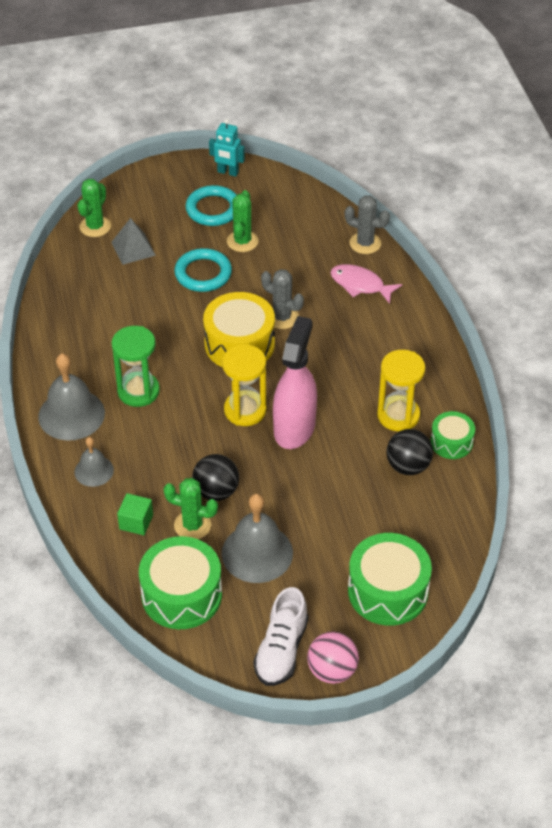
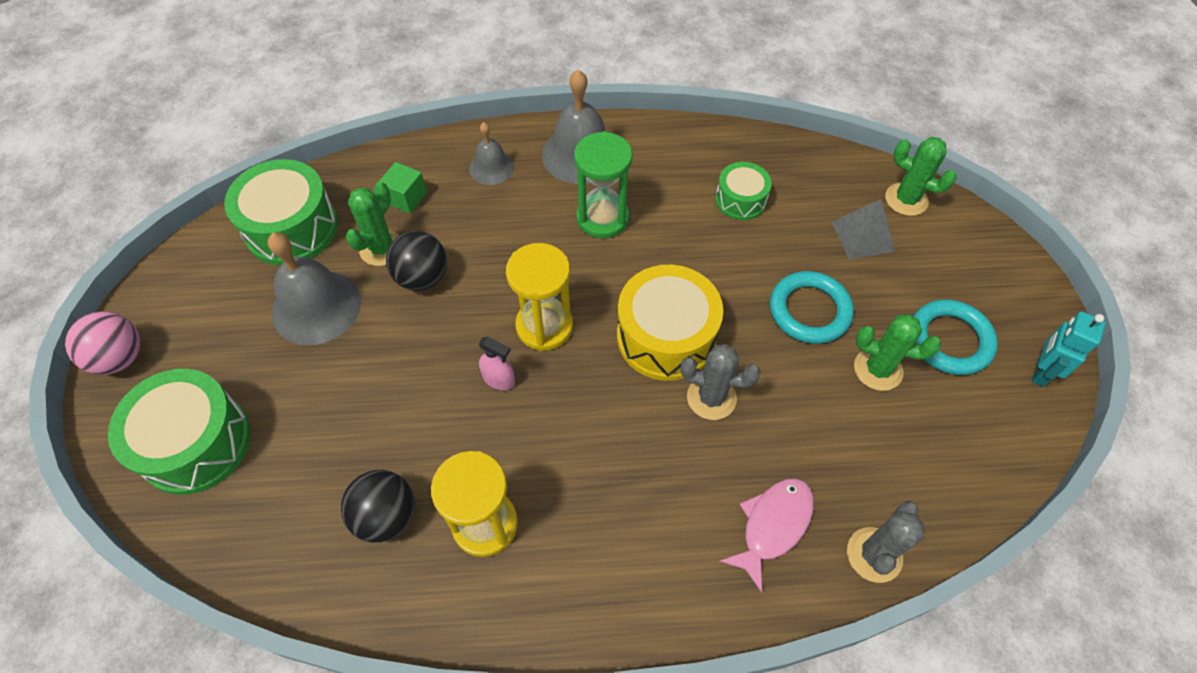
camera: 100 degrees right, 10 degrees up
white shoe [253,587,308,686] -> none
grey cactus [261,269,304,329] -> grey cactus turned 60 degrees clockwise [681,344,761,420]
pink spray bottle [273,316,317,449] -> pink spray bottle [479,337,515,390], size x0.41
green drum [431,411,475,459] -> green drum moved to [715,162,772,220]

